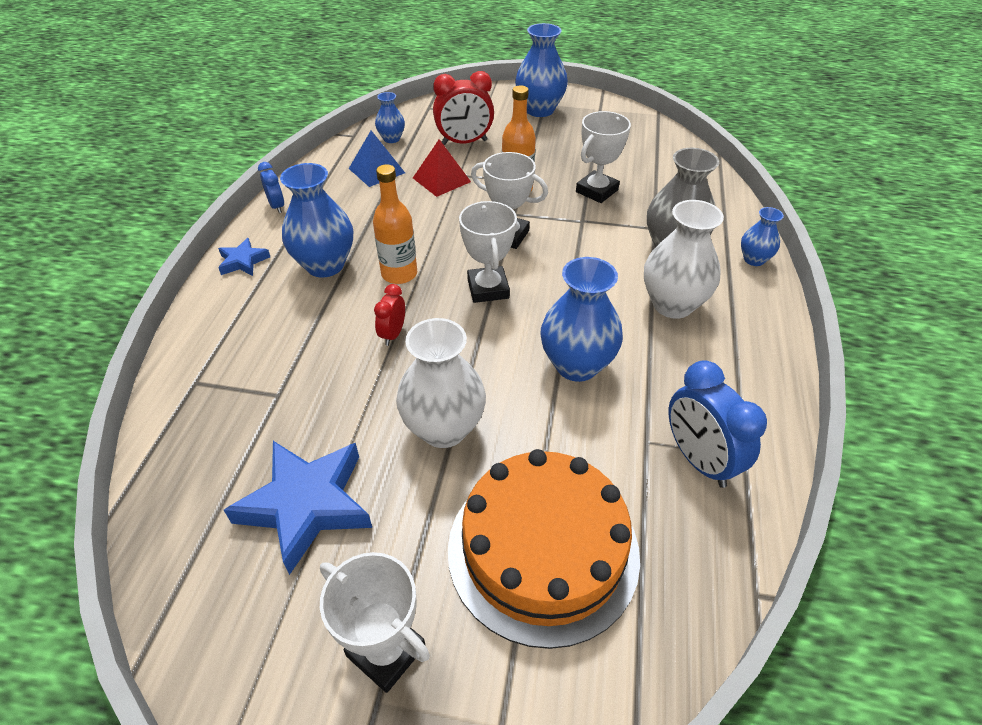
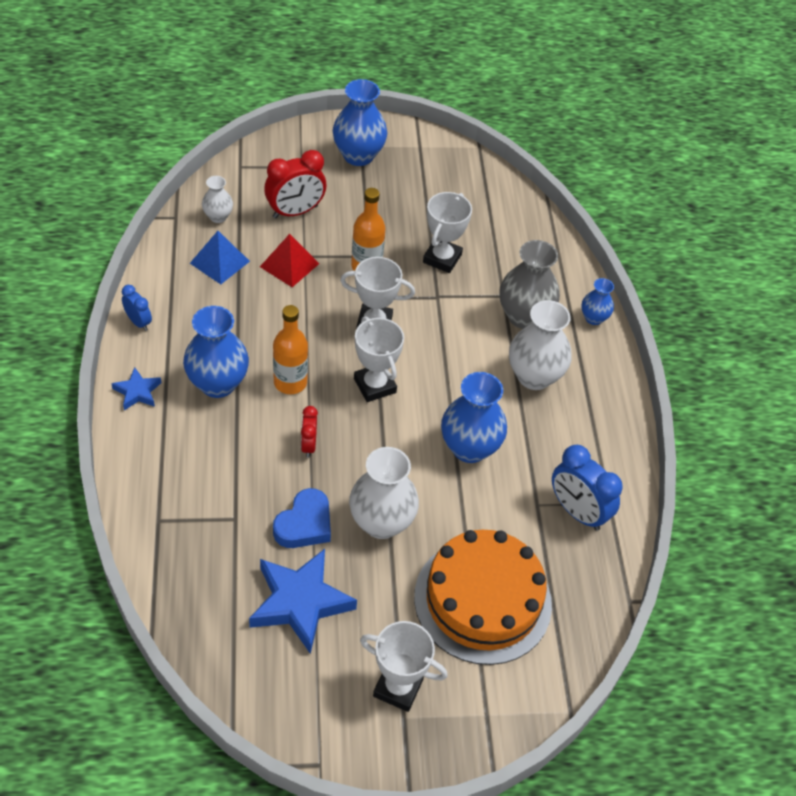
camera: 20 degrees left, 5 degrees up
blue vase [375,92,405,143] -> white vase [202,176,233,223]
none -> blue heart [273,488,331,548]

